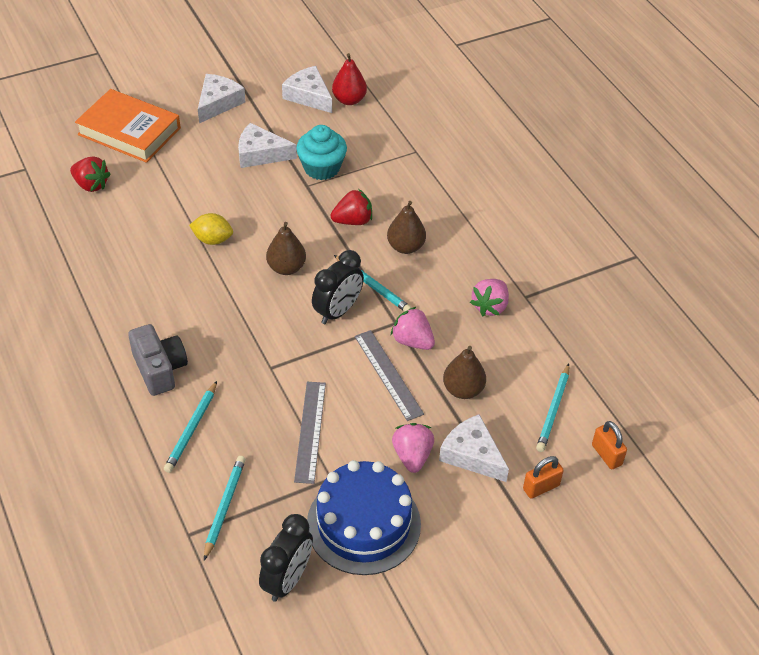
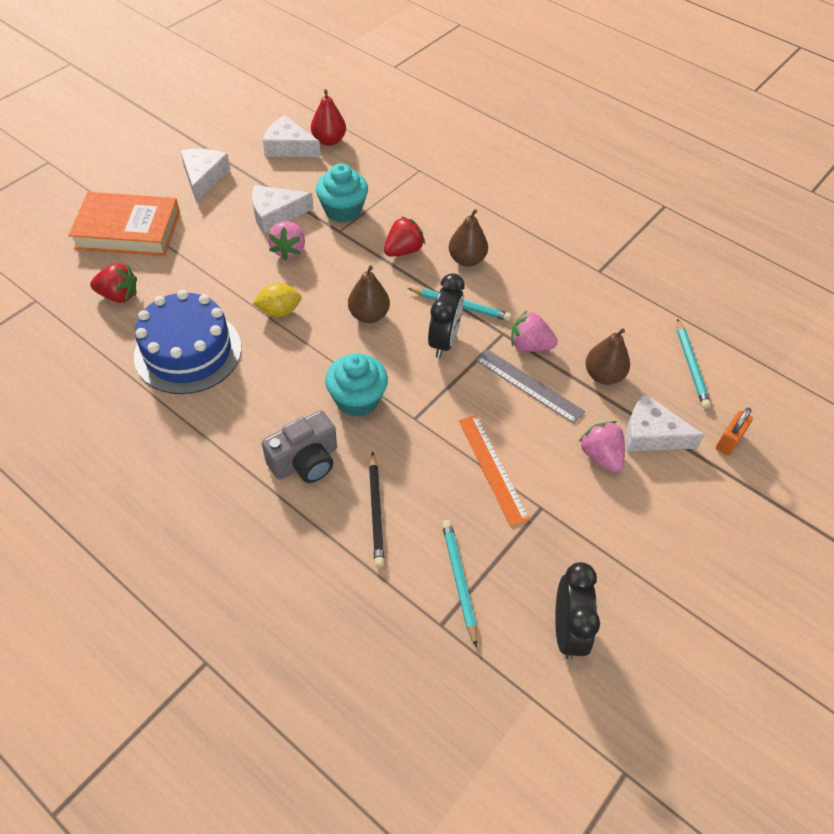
camera: 25 degrees left, 5 degrees up
grey camera [128,324,188,396] -> grey camera turned 105 degrees clockwise [262,410,337,483]
turquoise pencil [164,381,217,473] -> black pencil [369,452,385,567]
grey ruler [294,382,326,484] -> orange ruler [459,415,530,526]
blue cake [307,460,421,575] -> blue cake moved to [134,290,241,394]
pink strawberry [470,279,509,316] -> pink strawberry moved to [268,221,305,260]
orange padlock [592,421,627,469] -> none
none -> turquoise cupcake [325,353,388,417]

